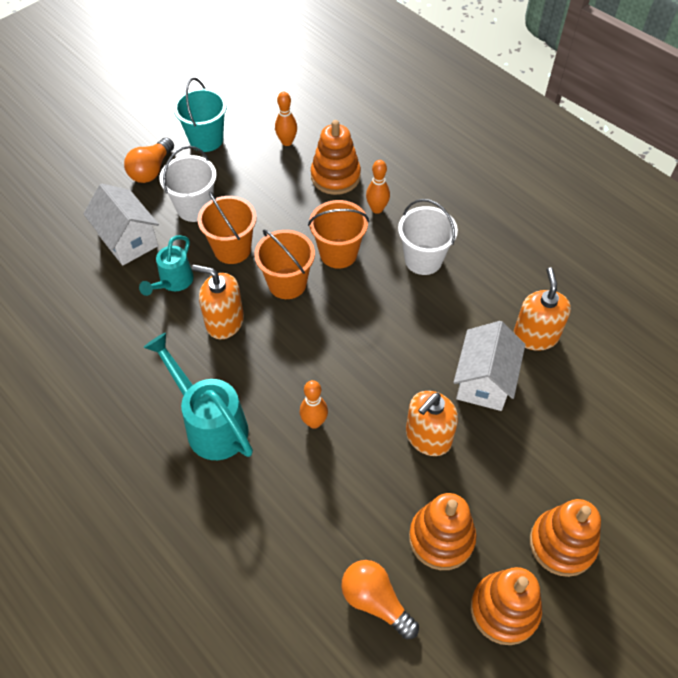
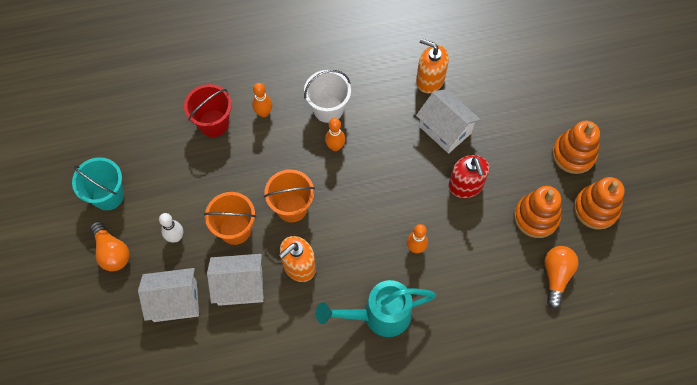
camera: 60 degrees left, 10 degrees up
turquoise watering can [139,235,193,296] -> white house [207,254,264,306]
white bucket [159,146,217,222] -> white bowling pin [159,213,183,243]
orange bowling pin [275,92,297,146] -> orange bowling pin moved to [325,118,345,151]
orange bucket [308,200,369,269] -> none
orange stacking toy [311,120,361,195] -> red bucket [184,84,232,137]
orange light bulb [341,560,419,640] -> orange light bulb turned 120 degrees clockwise [544,246,579,309]
orange soap dispenser [406,391,458,456] -> red soap dispenser [449,155,490,198]

